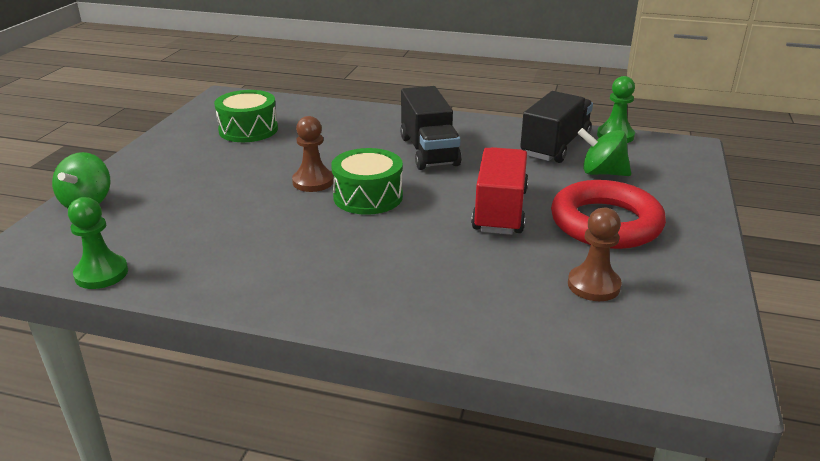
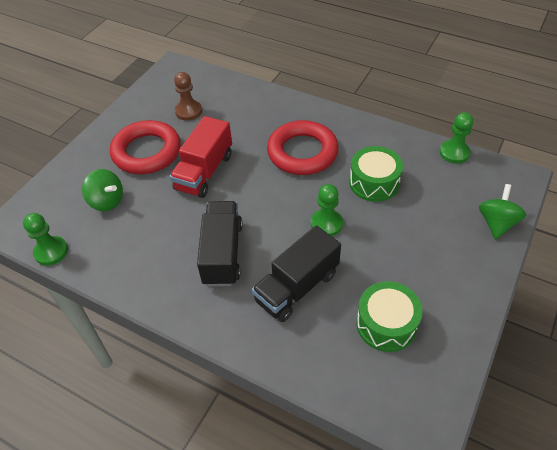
camera: 165 degrees left, 20 degrees up
brown pawn [292,116,334,192] -> green pawn [311,184,343,236]
green drum [331,148,403,215] -> green drum moved to [349,146,403,202]
black truck [520,91,593,163] -> black truck moved to [252,226,341,322]
none -> red ring [267,120,339,175]

